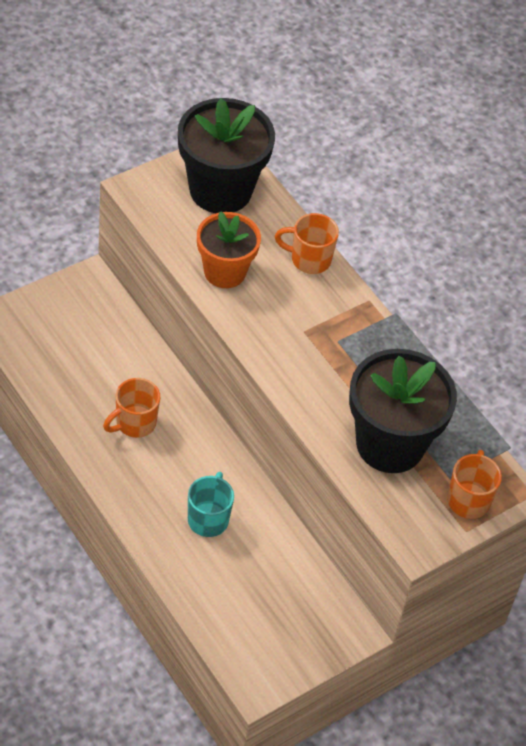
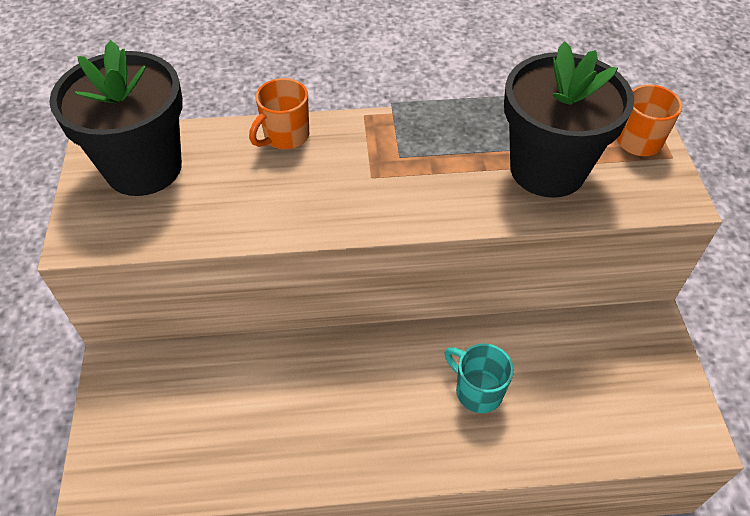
camera: 55 degrees left, 0 degrees up
orange mug [103,378,160,438] -> none
orange flower pot [197,211,261,288] -> none

